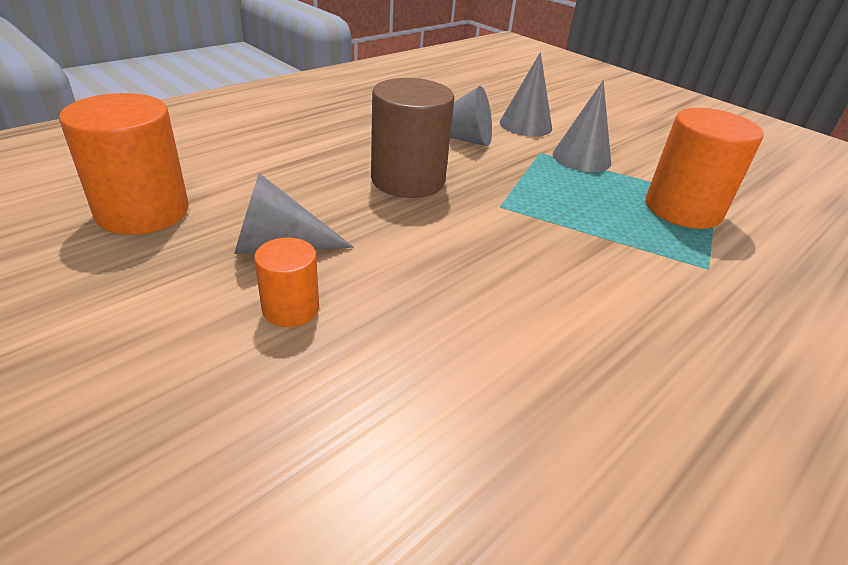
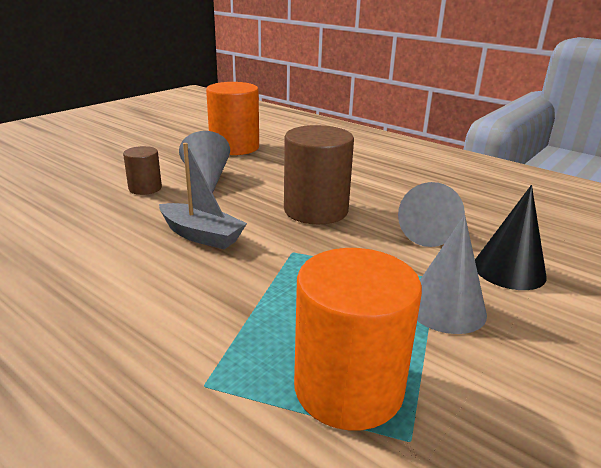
camera: 85 degrees right, 10 degrees down
orange cylinder [254,238,319,327] -> brown cylinder [123,146,162,195]
grey cone [500,52,552,137] -> black cone [475,185,547,290]
none -> grey boat [159,143,247,249]

